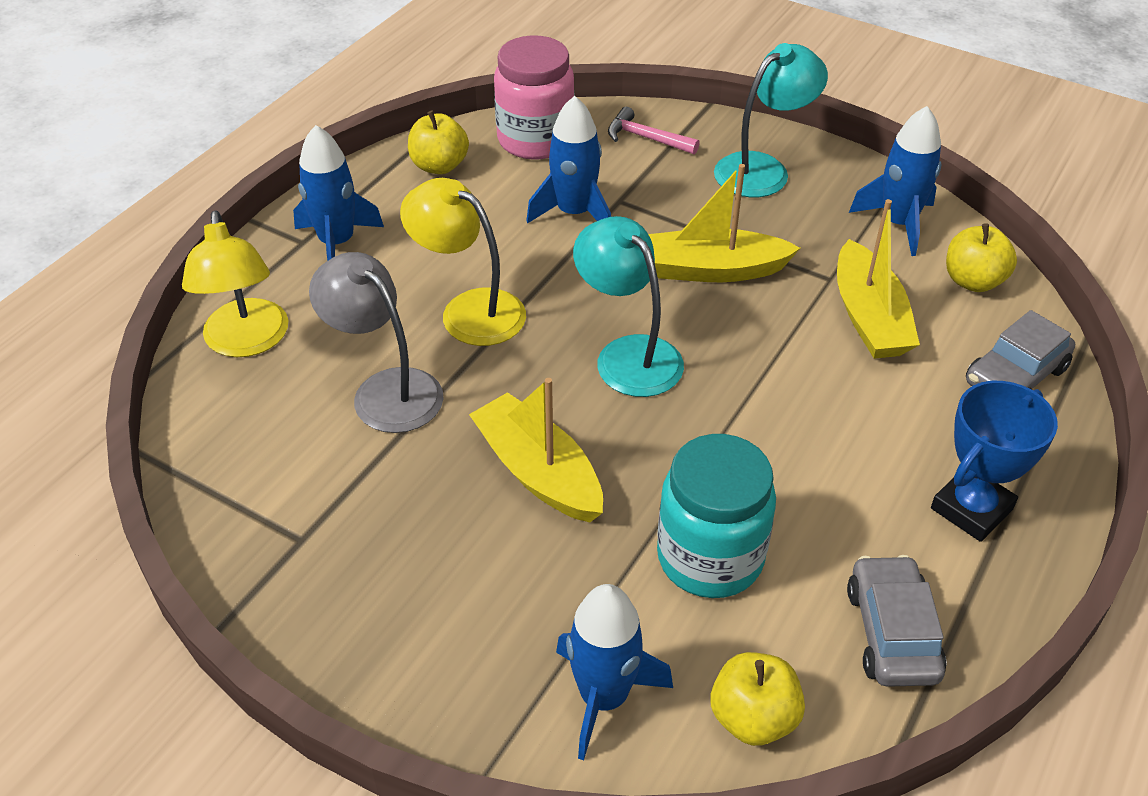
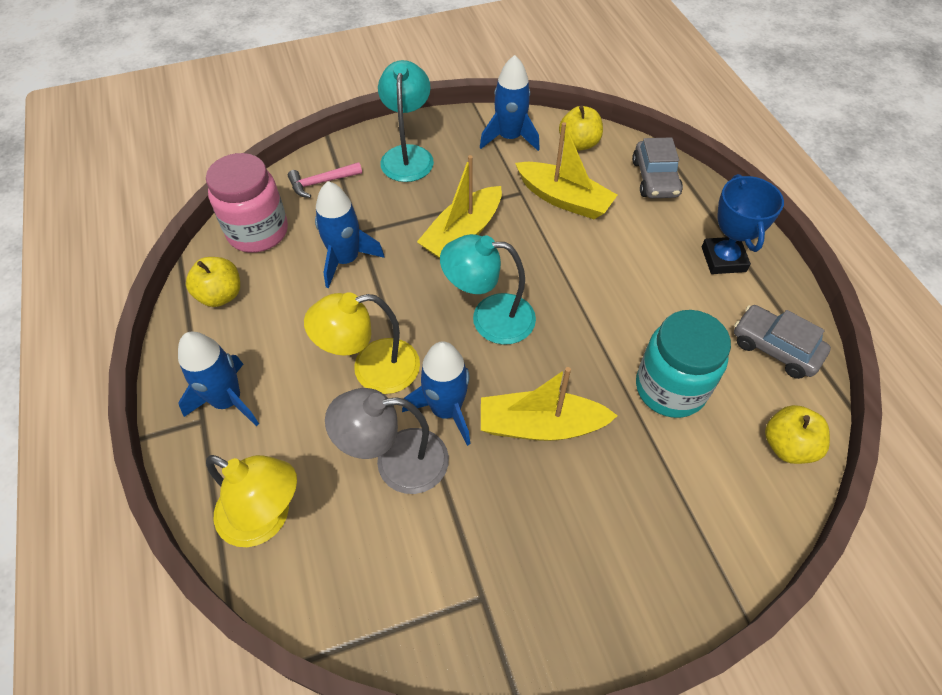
camera: 50 degrees left, 10 degrees up
blue rocket [556,584,673,760] -> blue rocket moved to [402,341,470,446]

